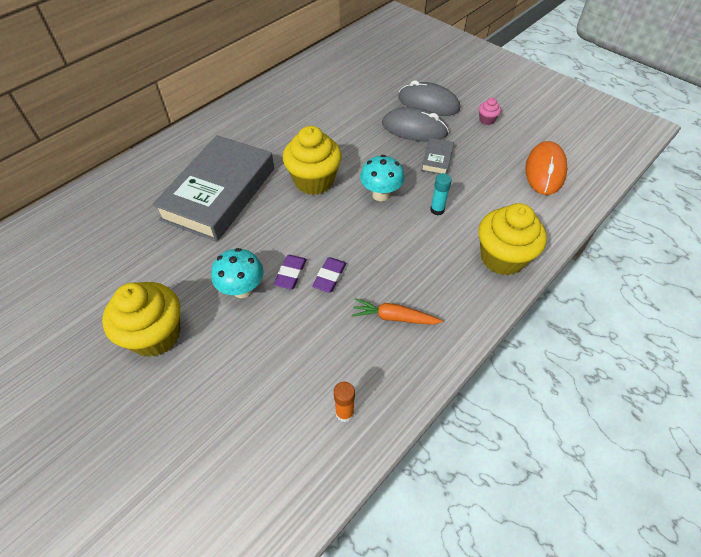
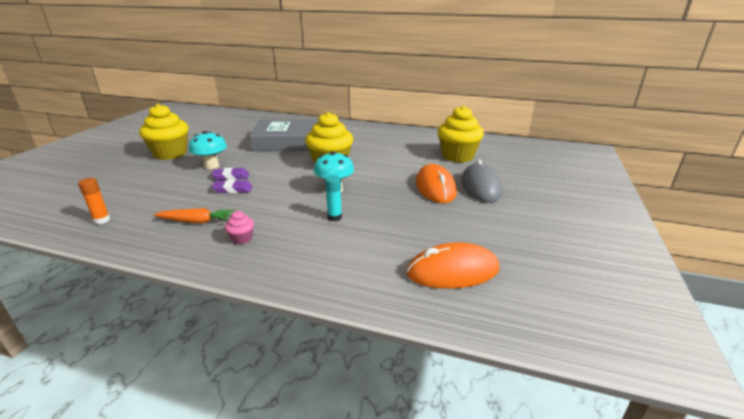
camera: 65 degrees right, 25 degrees down
orange carrot [352,298,443,325] -> orange carrot turned 105 degrees clockwise [154,208,235,223]
grey mouse [382,107,449,142] -> orange mouse [416,164,457,203]
grey book [421,138,454,174] -> none
yellow cupcake [478,203,547,275] -> yellow cupcake moved to [438,106,484,163]
pink cupcake [479,98,501,125] -> pink cupcake moved to [225,211,254,244]

